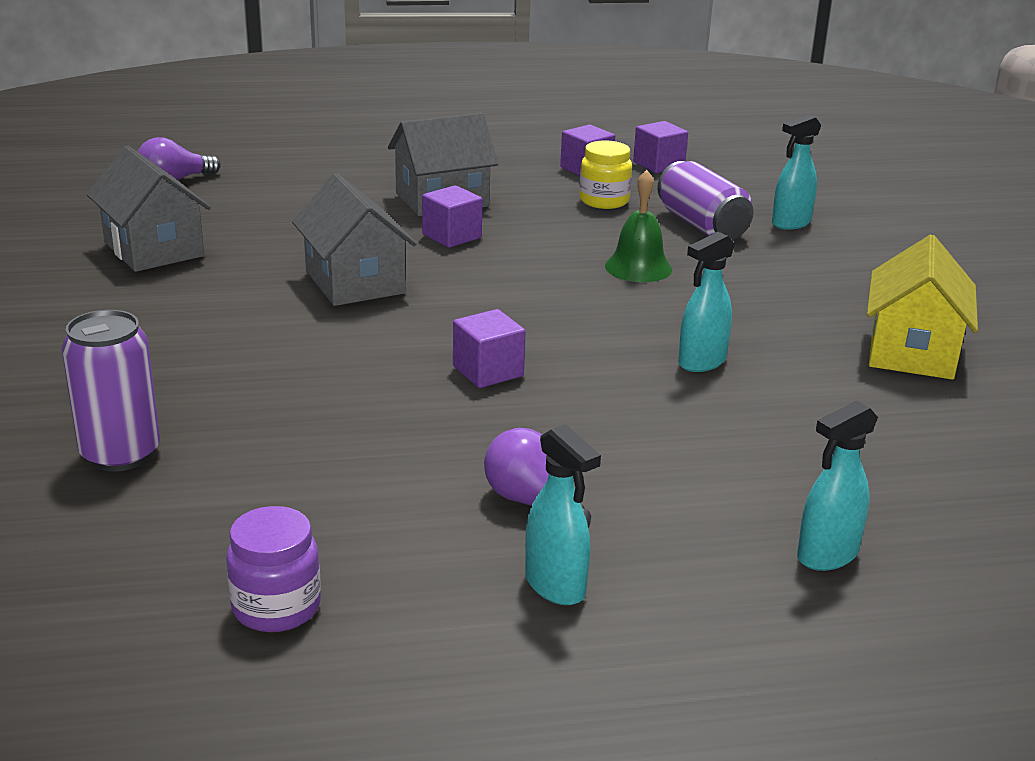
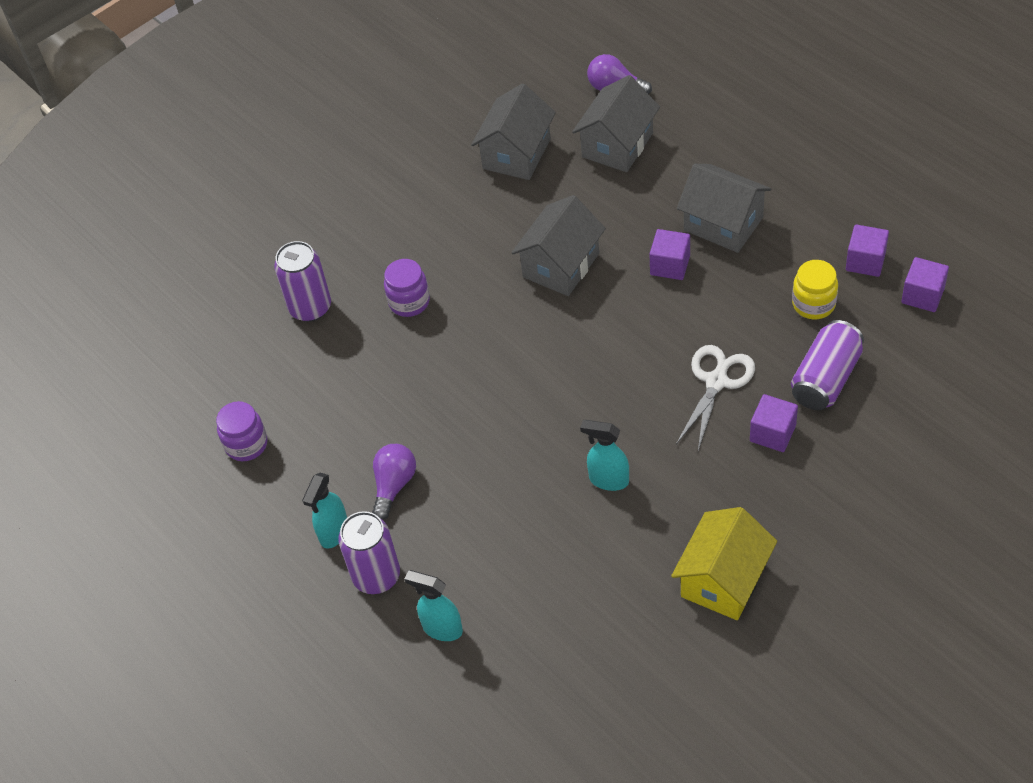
camera: 65 degrees right, 25 degrees up
purple cube [453,309,526,388] -> purple cube moved to [750,394,798,452]
green bell [605,170,672,282] -> white scissors [676,345,755,451]
turquoise spray bottle [772,115,821,230] -> none
yellow house [867,235,978,380] -> yellow house turned 45 degrees counterclockwise [671,507,777,620]
none -> purple can [338,511,400,594]
none -> purple jar [384,259,430,317]
none -> grey house [572,75,660,172]

